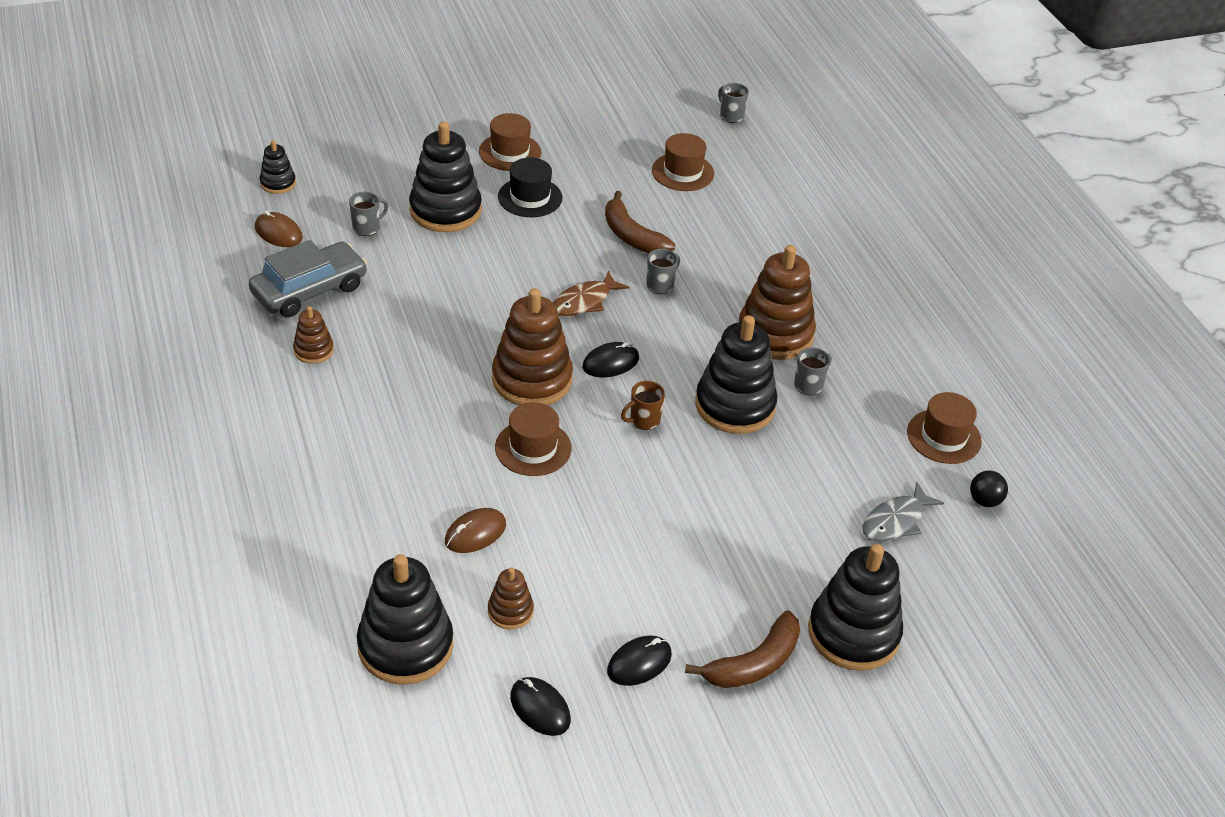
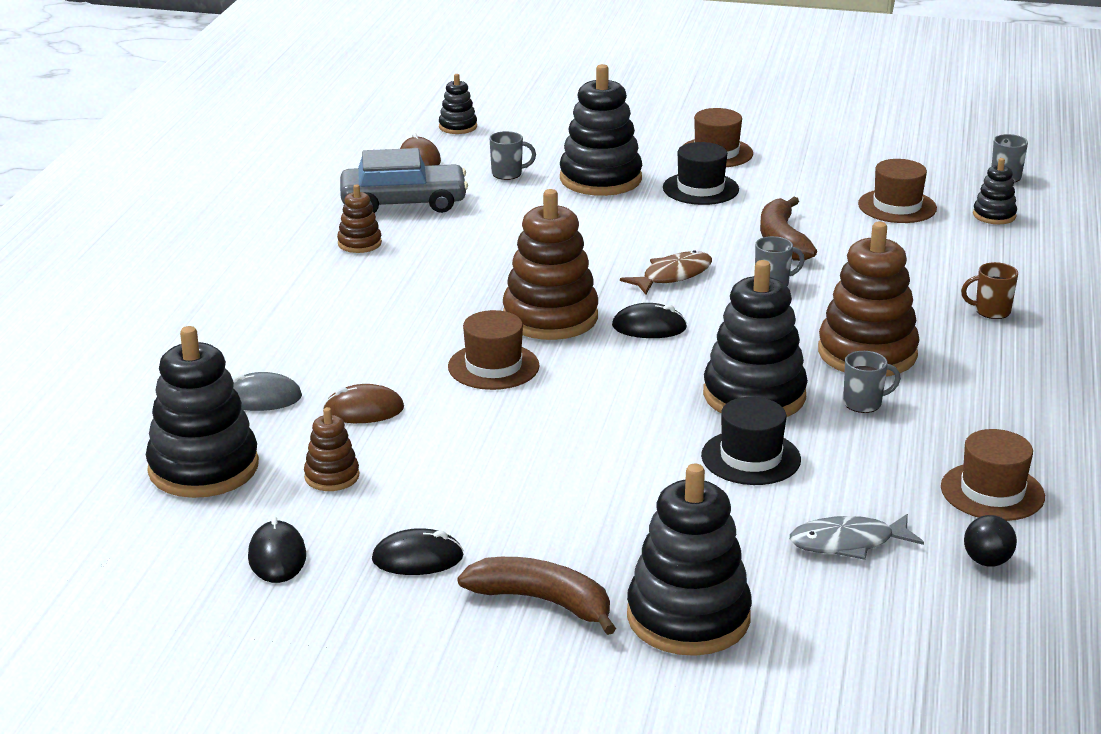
camera: 35 degrees right, 15 degrees down
brown fish [553,271,629,316] -> brown fish turned 150 degrees clockwise [620,250,712,294]
brown mug [621,381,665,430] -> brown mug moved to [961,262,1018,319]
brown banana [685,611,800,688] -> brown banana turned 150 degrees counterclockwise [458,557,616,635]
none -> grey mouse [233,372,302,411]
none -> black hat [701,397,801,485]
none -> black stacking toy [973,158,1017,224]

